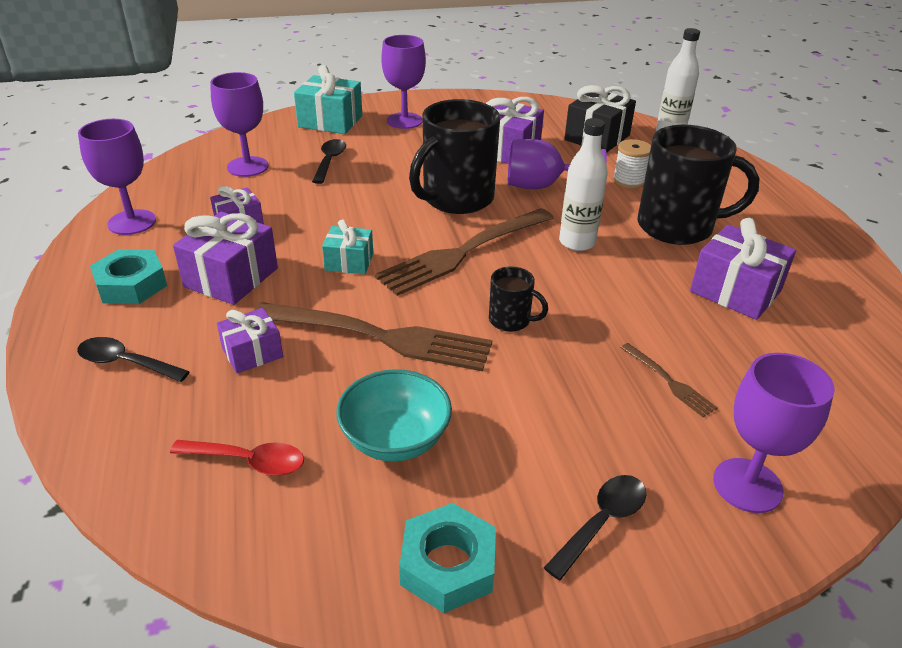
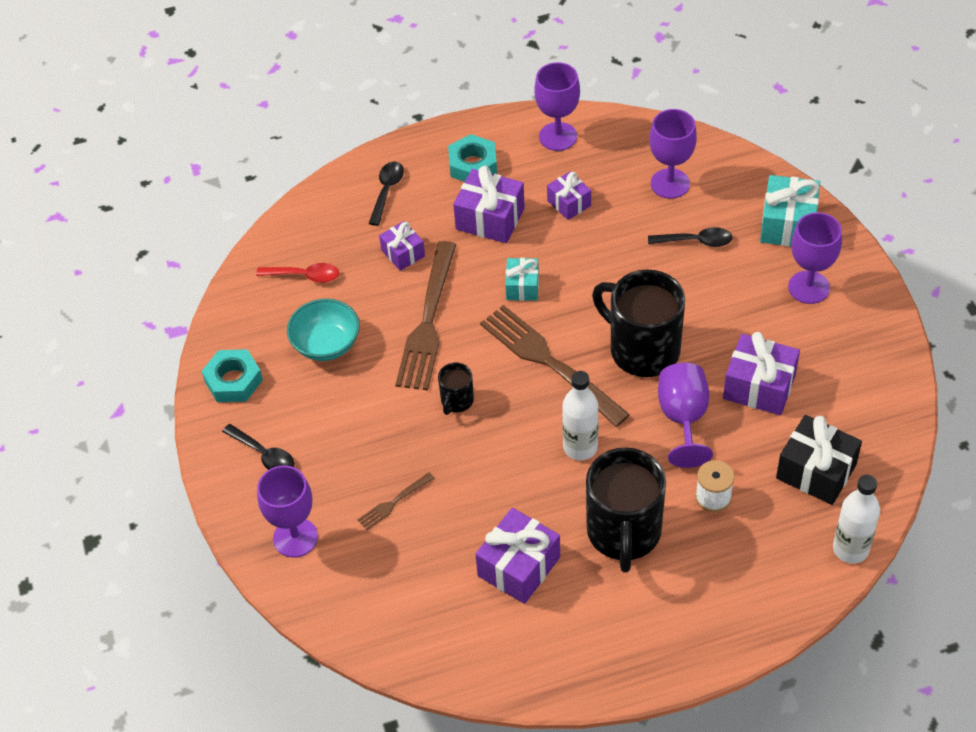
camera: 90 degrees right, 15 degrees up
red spoon [170,440,304,476] -> red spoon turned 90 degrees counterclockwise [256,263,339,283]

